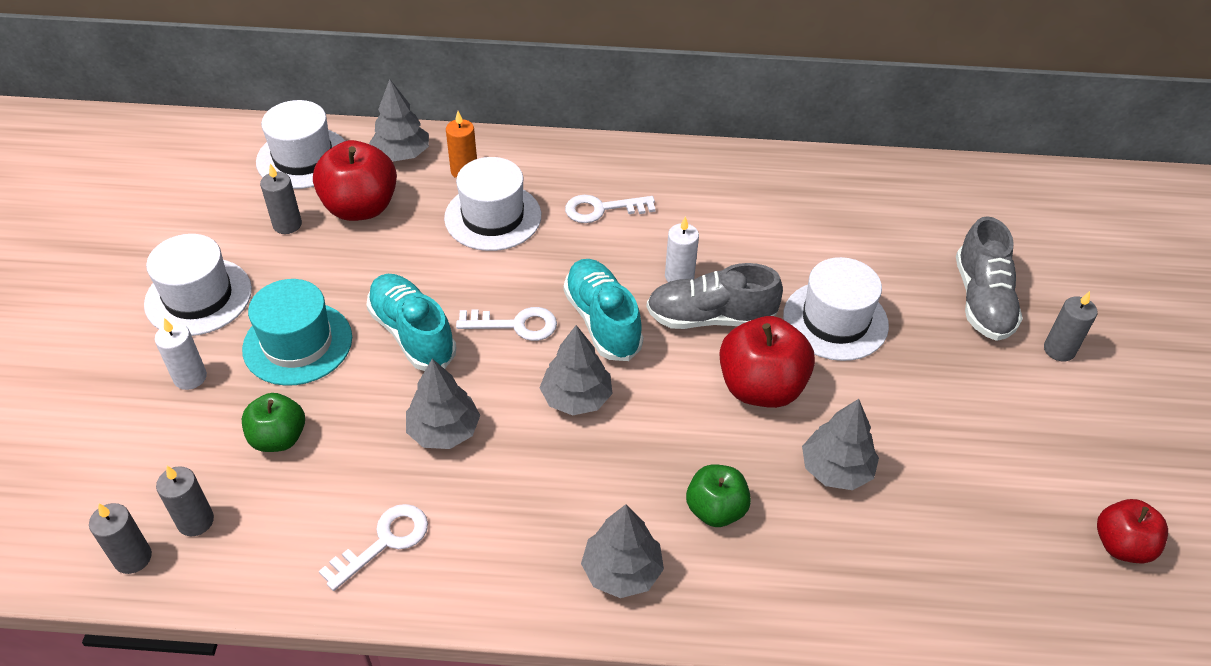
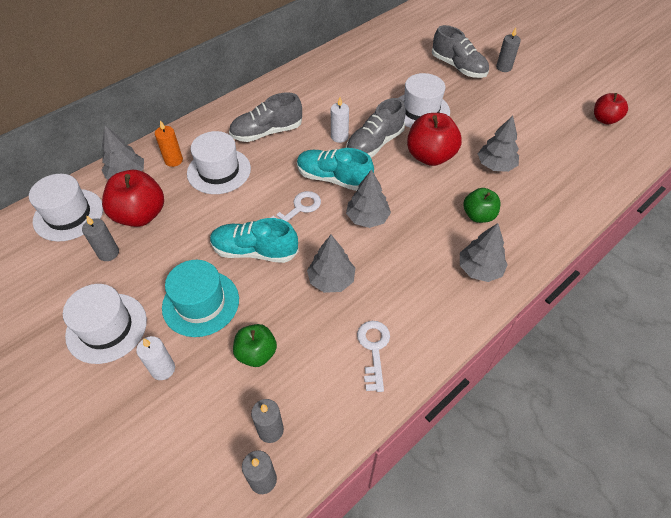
camera: 45 degrees left, 5 degrees up
white key [565,195,656,223] -> grey shoe [229,92,302,142]

